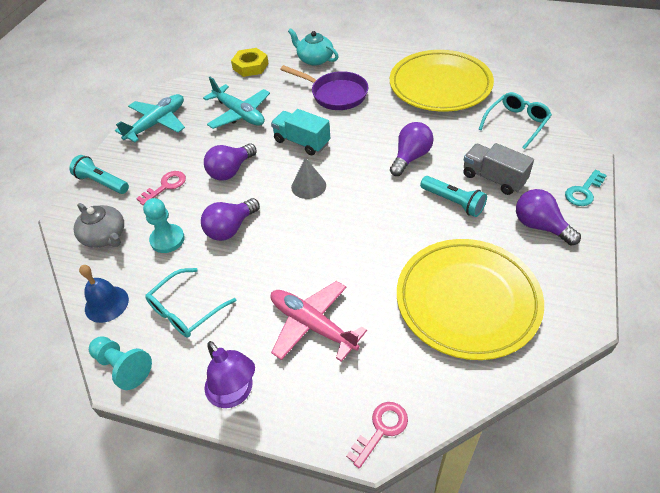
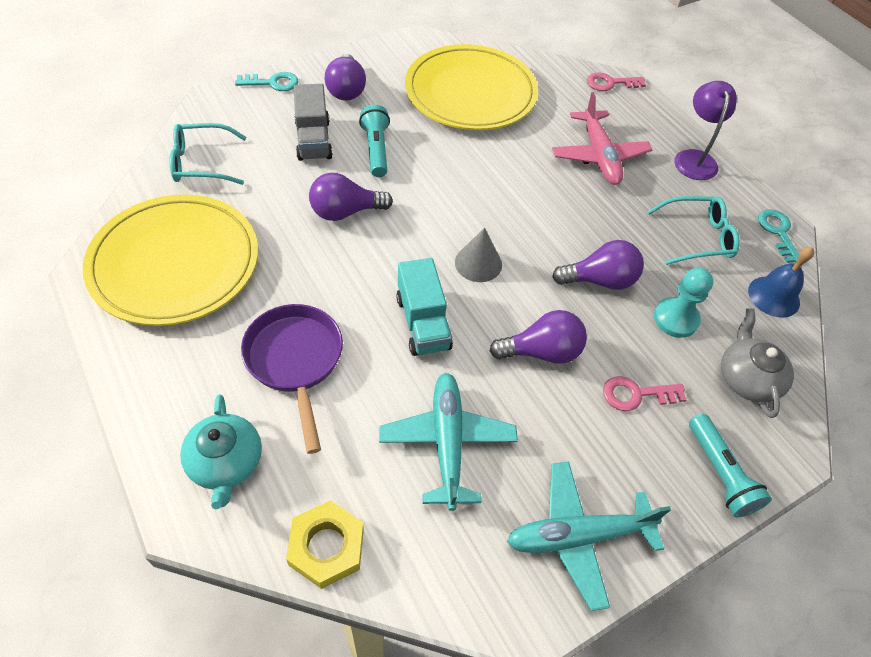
camera: 145 degrees left, 5 degrees up
turquoise pawn [89,336,152,390] -> turquoise key [758,209,799,263]

